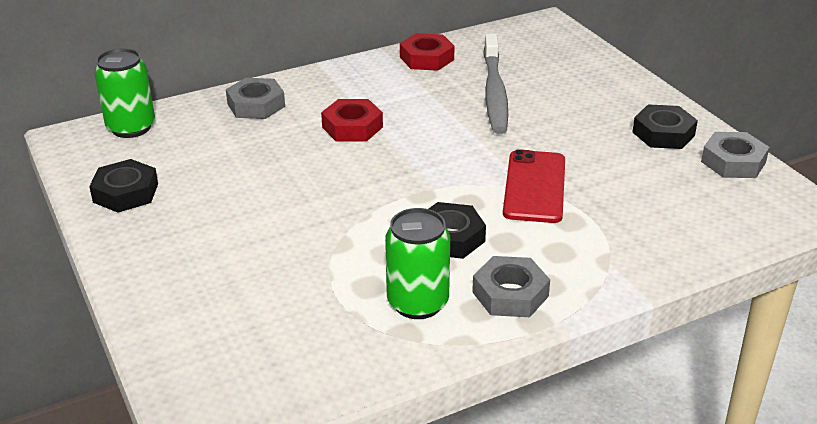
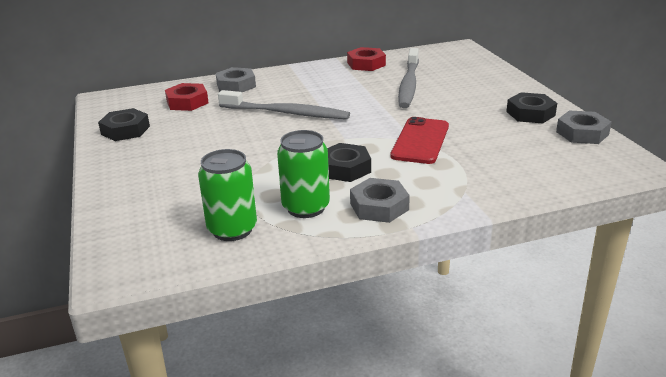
camera: 10 degrees right, 5 degrees down
green can [94,48,155,138] -> green can moved to [198,149,257,241]
red nut [321,99,383,141] -> red nut moved to [165,83,209,111]
none -> grey toothbrush [218,90,350,119]

